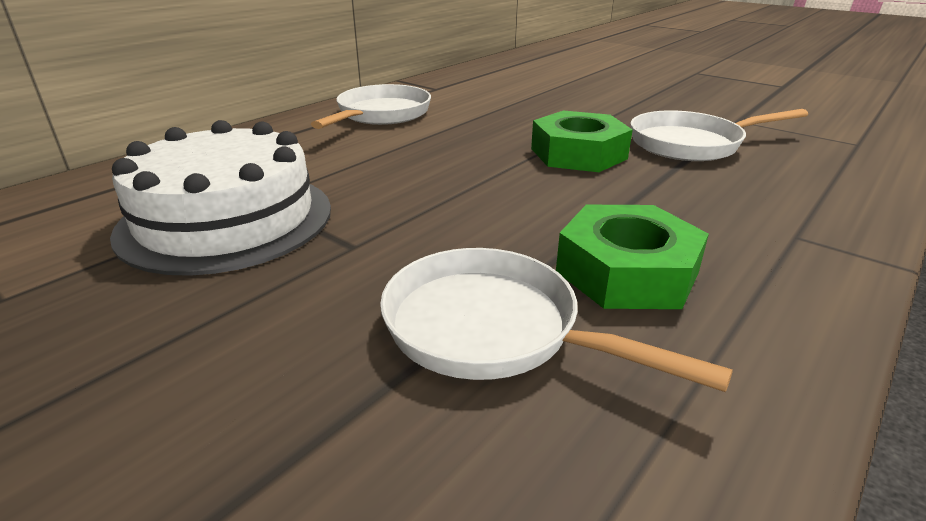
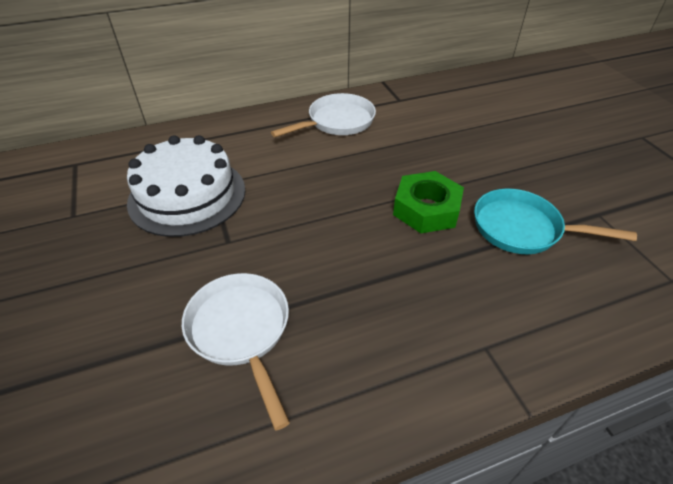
camera: 30 degrees right, 15 degrees up
green nut [556,205,709,309] -> none
white pan [630,109,808,161] -> turquoise pan [474,189,637,254]

